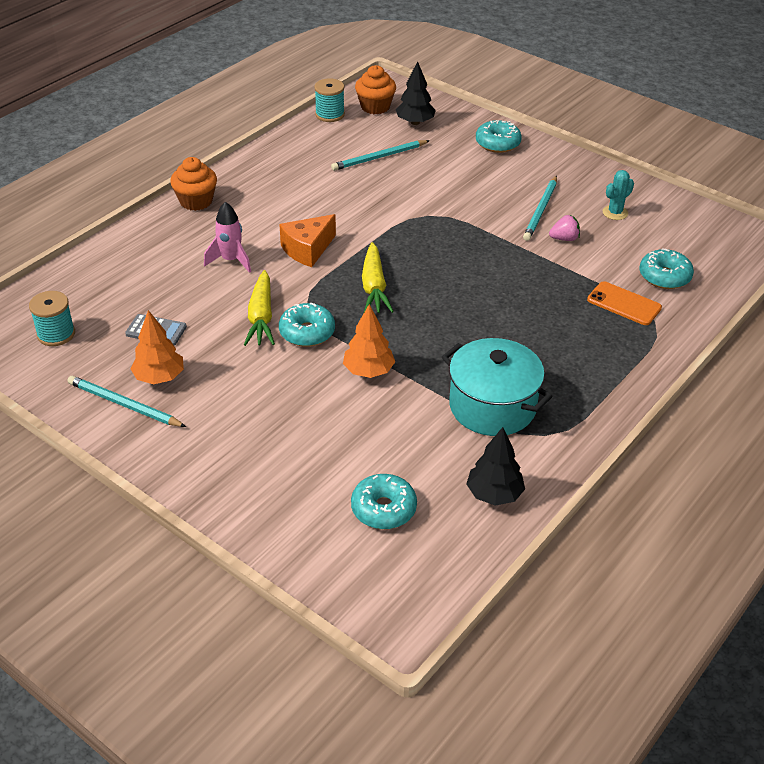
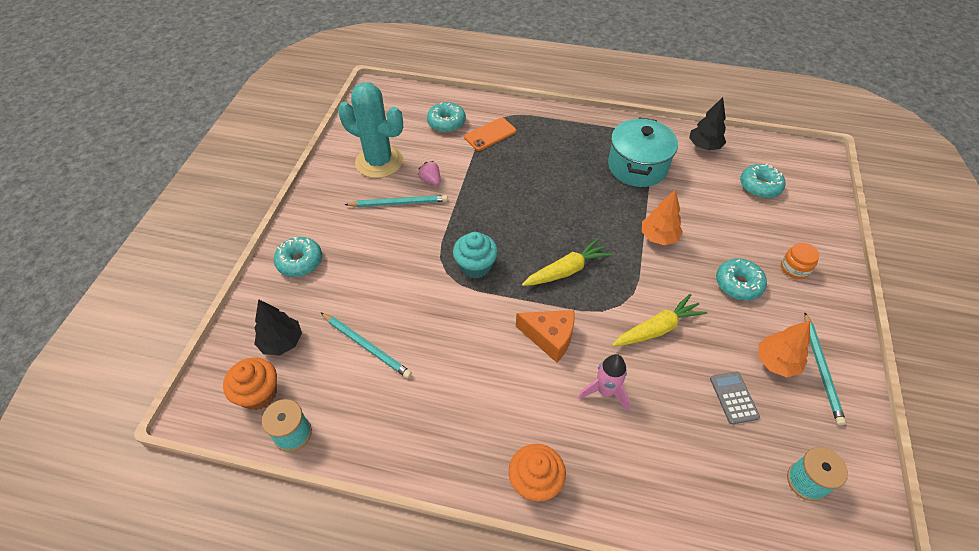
camera: 115 degrees left, 10 degrees up
turquoise donut [279,302,335,347] -> turquoise donut moved to [716,258,767,301]
orange phone [587,281,662,325] -> orange phone turned 45 degrees clockwise [464,118,516,151]
turquoise cactus [603,170,634,220] -> turquoise cactus [338,82,403,178], size x2.24
none -> turquoise cupcake [453,232,498,279]
none -> orange jar [781,242,819,279]

